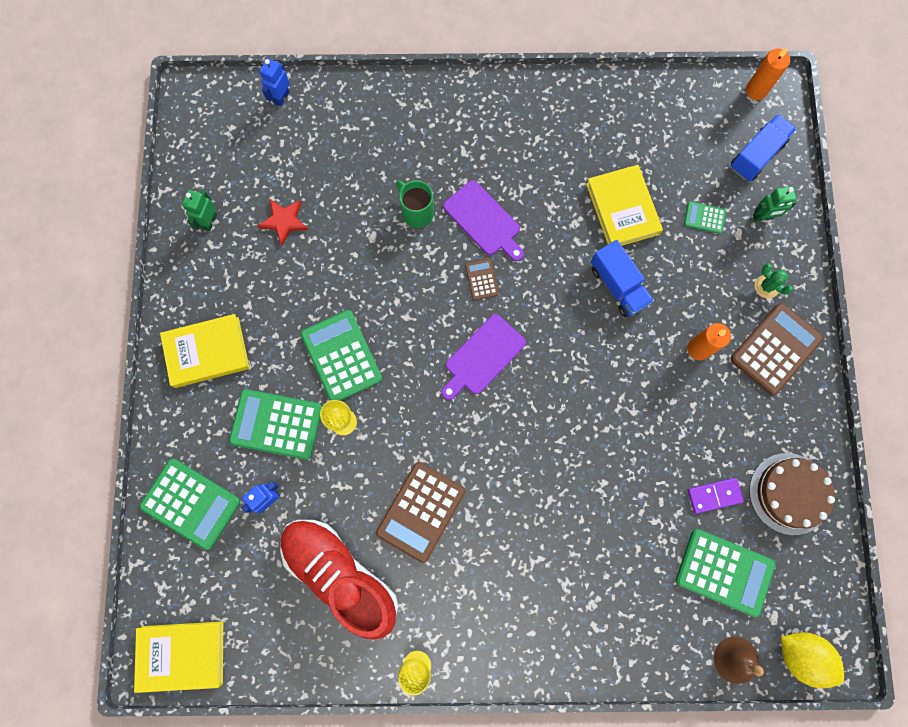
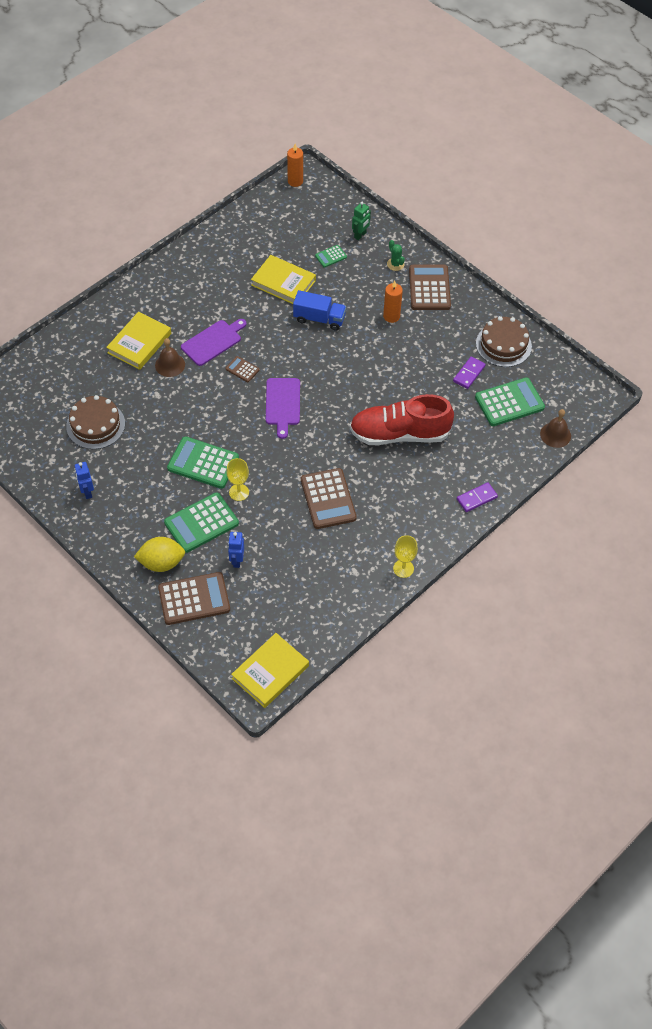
camera: 45 degrees left, 20 degrees down
green calculator [140,459,241,550] -> brown calculator [158,572,230,625]
yellow book [160,314,250,388] -> yellow book moved to [106,312,171,370]
green robot [182,190,217,232] -> none
red star [257,199,308,246] -> brown cake [66,395,125,449]
blue robot [260,58,290,107] -> blue robot moved to [75,462,94,499]
red shoe [280,520,398,640] -> red shoe moved to [350,394,454,445]
green mug [396,180,434,228] -> brown bell [155,338,185,377]
purple cutting board [443,180,524,261] -> purple cutting board turned 45 degrees counterclockwise [181,319,246,366]
blue truck [730,114,797,181] -> none
green cactus [755,263,793,299] -> green cactus turned 60 degrees clockwise [387,240,405,271]
yellow lemon [781,632,844,688] -> yellow lemon moved to [134,537,185,572]
none -> purple domino [457,482,498,512]

